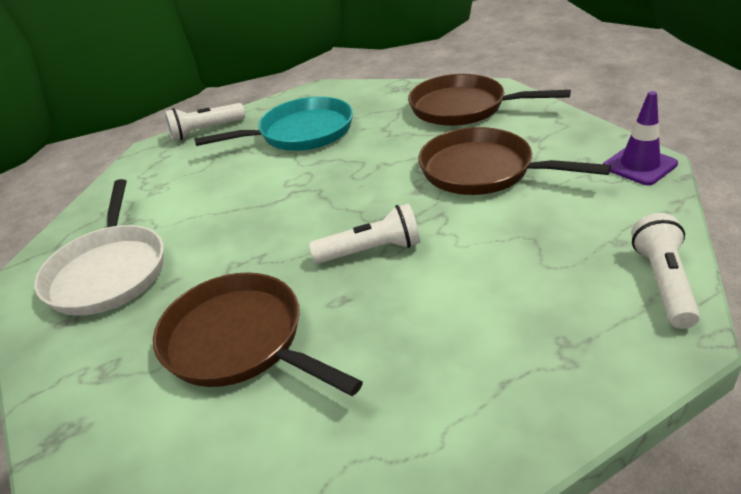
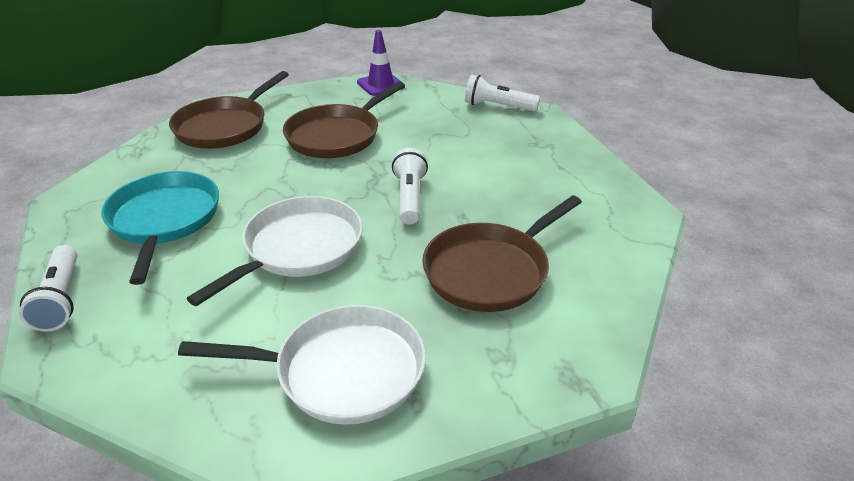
camera: 85 degrees left, 0 degrees up
none -> white pan [186,196,363,306]

